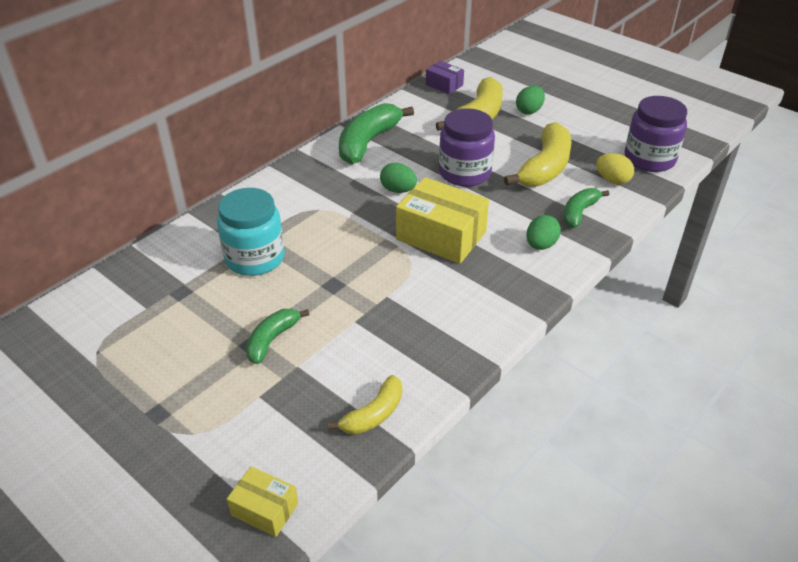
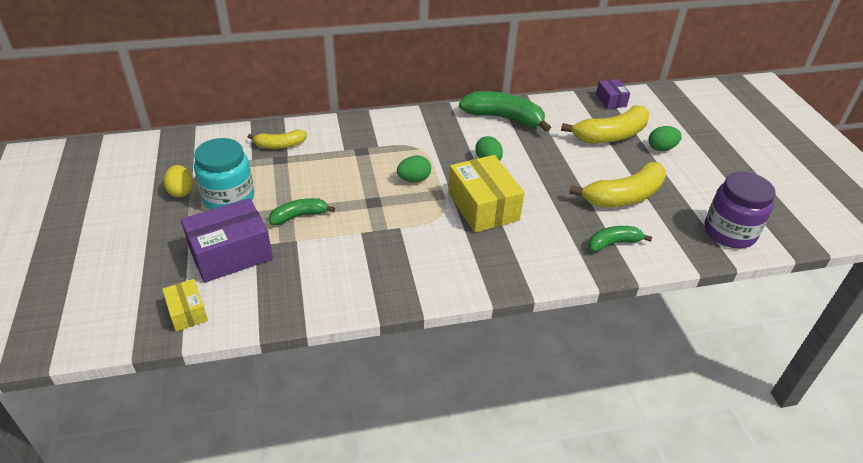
camera: 35 degrees right, 0 degrees up
turquoise jar [217,188,284,276] -> turquoise jar moved to [194,138,254,210]
yellow banana [328,375,402,435] -> yellow banana moved to [248,130,307,149]
green banana [339,103,414,164] -> green banana turned 45 degrees clockwise [459,91,551,132]
purple jar [439,108,495,187] -> none
green egg [526,215,561,250] -> green egg moved to [397,155,431,182]
yellow egg [596,153,634,185] -> yellow egg moved to [163,165,193,197]
none -> purple box [181,198,273,283]

